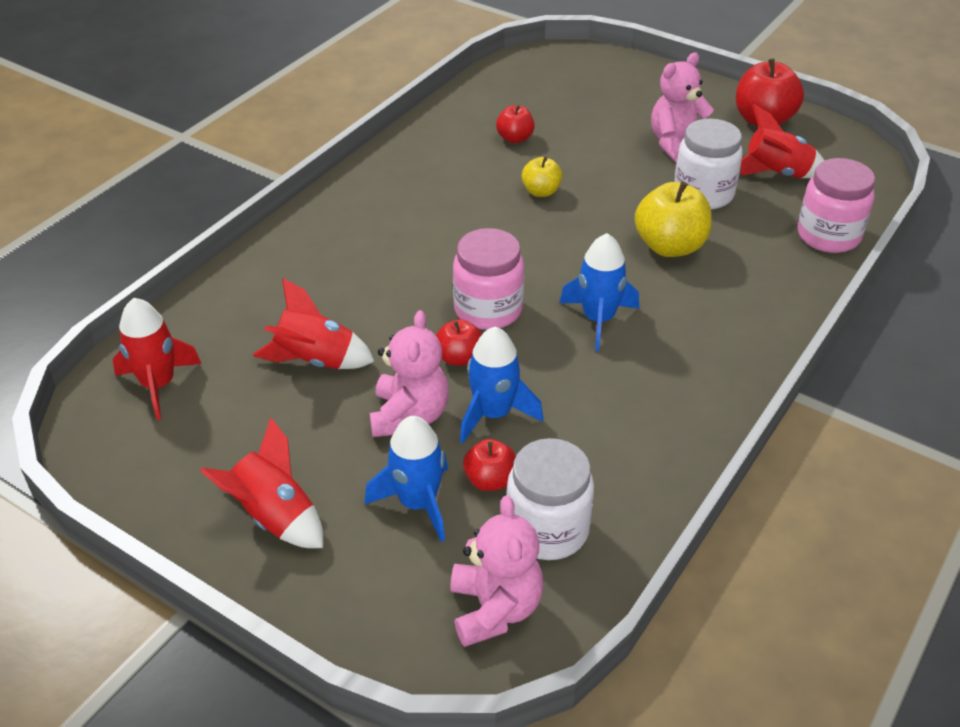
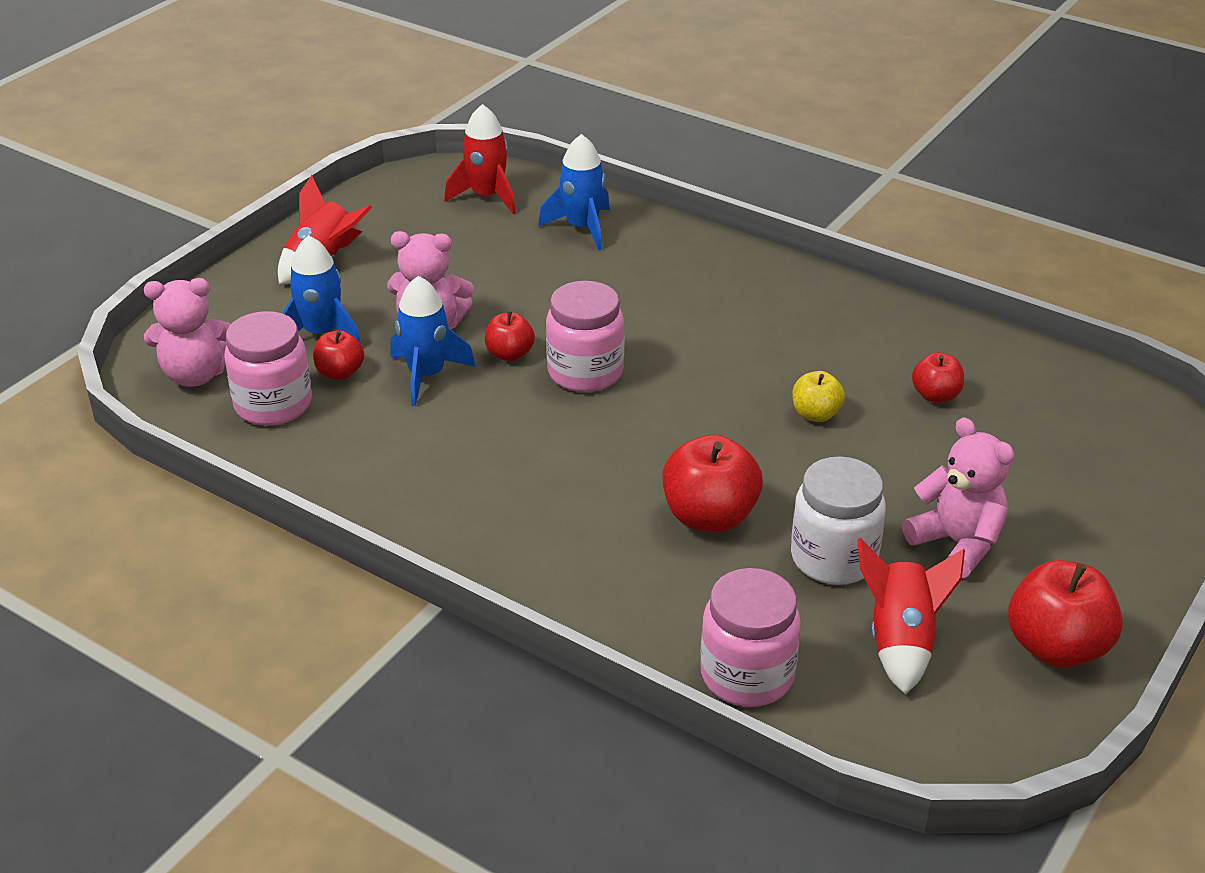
camera: 90 degrees right, 5 degrees down
red rocket [252,278,375,369] -> none
white jar [506,438,594,560] -> pink jar [224,311,312,426]
blue rocket [560,233,639,351] -> blue rocket moved to [538,134,610,250]
yellow apple [635,181,712,257] -> red apple [662,435,763,532]

